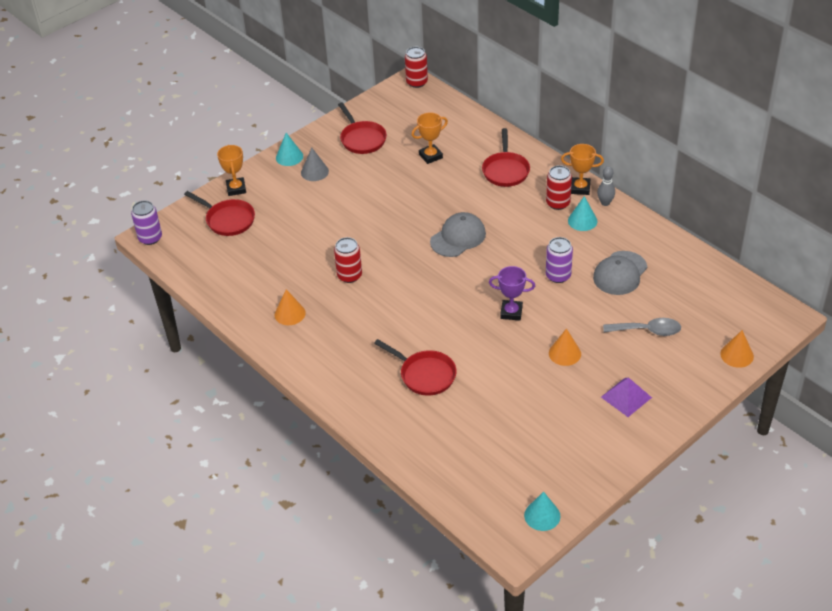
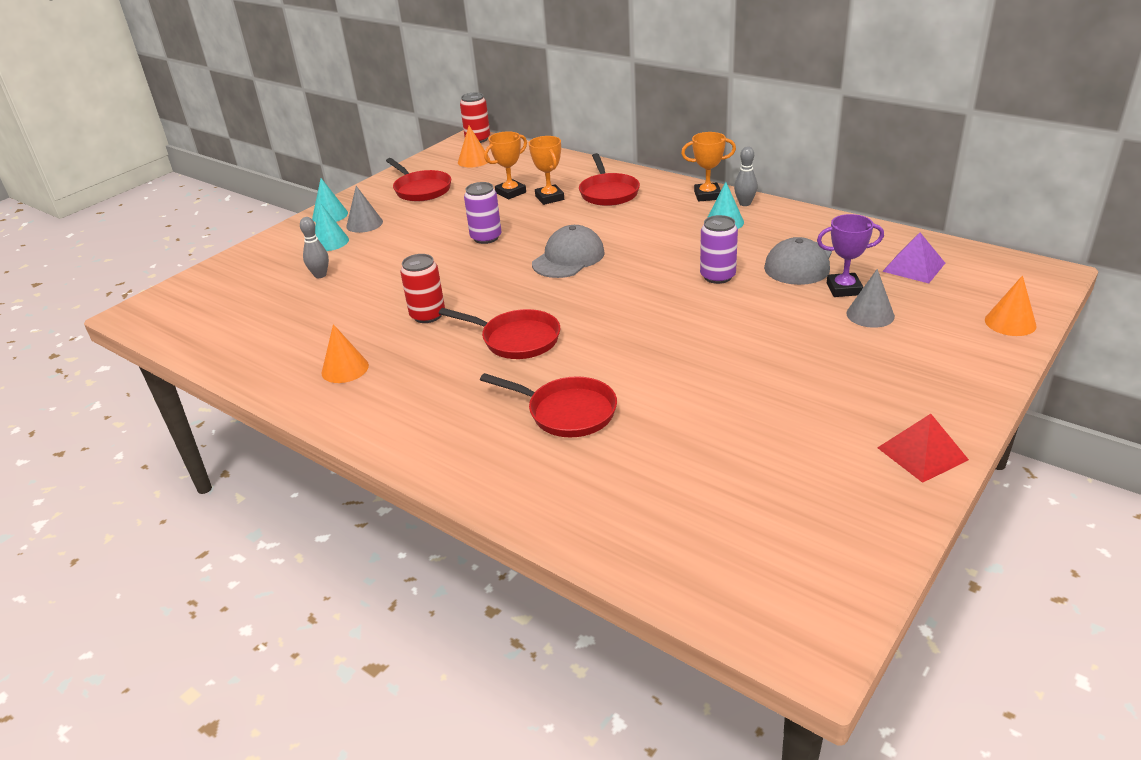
camera: 10 degrees left, 10 degrees down
purple can [131,201,162,245] -> purple can moved to [464,182,501,244]
red pan [184,191,255,236] -> red pan moved to [439,308,560,359]
orange trophy [217,145,246,196] -> orange trophy moved to [529,136,564,205]
purple trophy [489,266,535,321] -> purple trophy moved to [817,214,884,297]
turquoise cone [524,491,560,531] -> turquoise cone moved to [315,203,349,251]
red can [546,165,572,210] -> none
orange cone [549,328,581,366] -> orange cone moved to [458,126,490,168]
purple pyramid [601,378,652,417] -> purple pyramid moved to [882,233,945,283]
grey spoon [603,318,681,336] -> grey cone [846,269,895,328]
none -> grey bowling pin [300,217,329,278]
none -> red pyramid [877,414,969,483]

